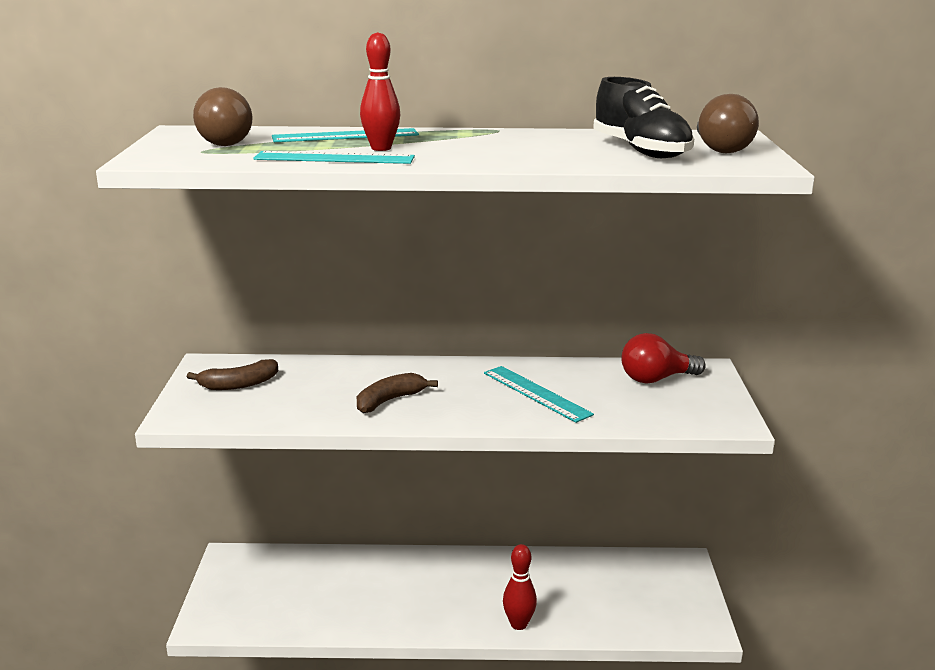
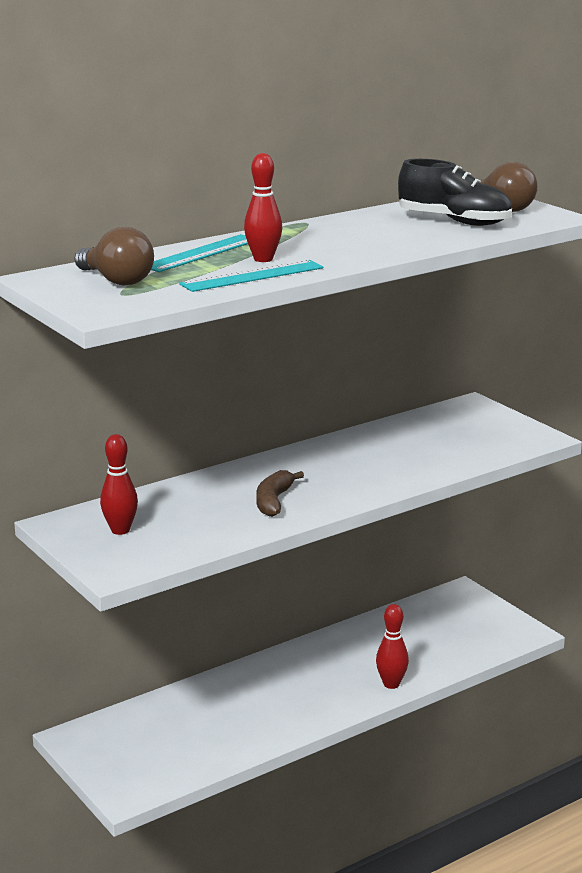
camera: 35 degrees left, 0 degrees up
brown banana [187,359,278,390] -> red bowling pin [100,434,138,535]
turquoise ruler [484,366,594,423] -> none
red light bulb [621,333,706,384] -> none

